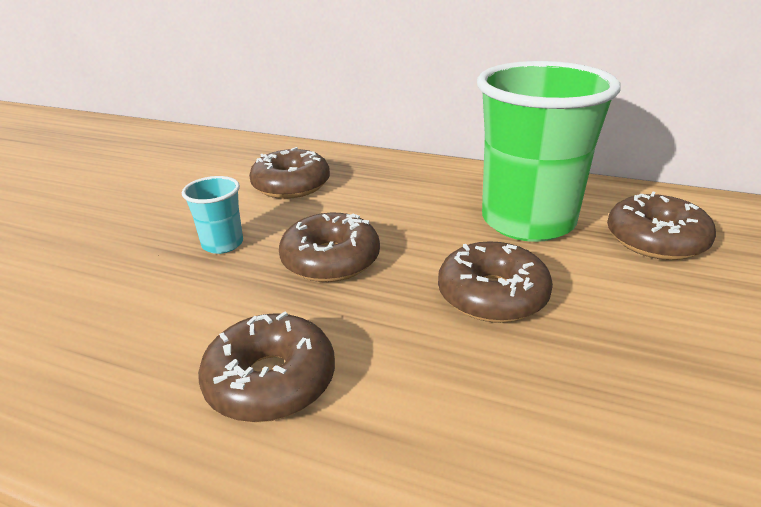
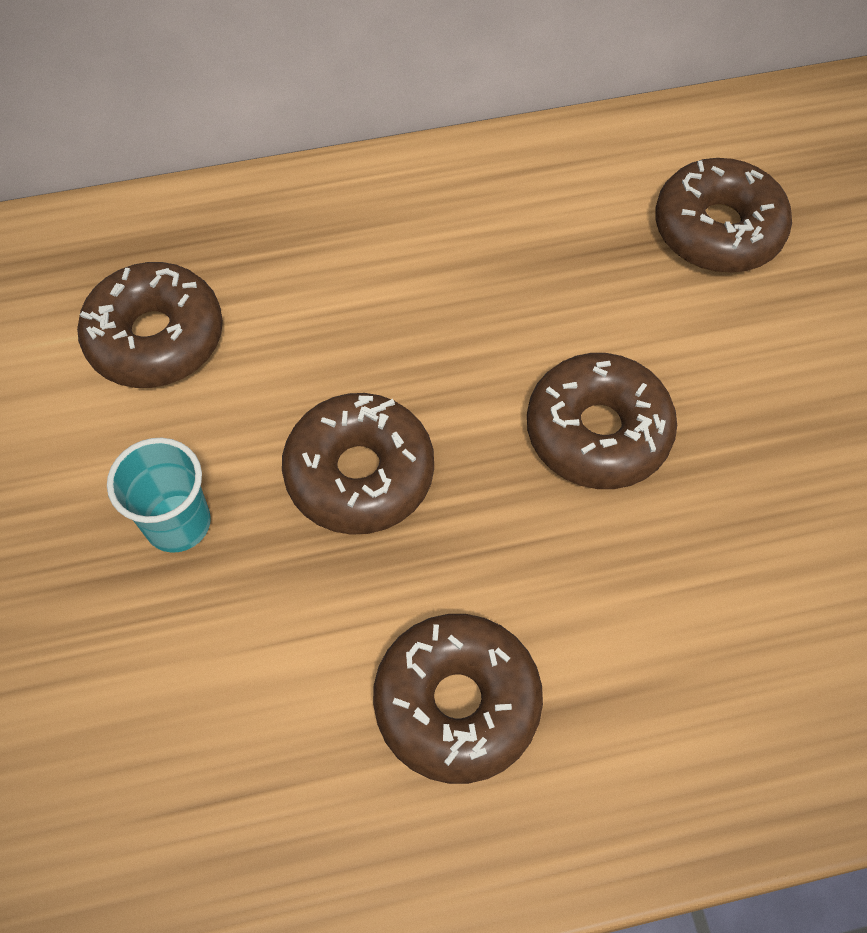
camera: 35 degrees left, 30 degrees up
green cup [477,61,621,242] -> none

